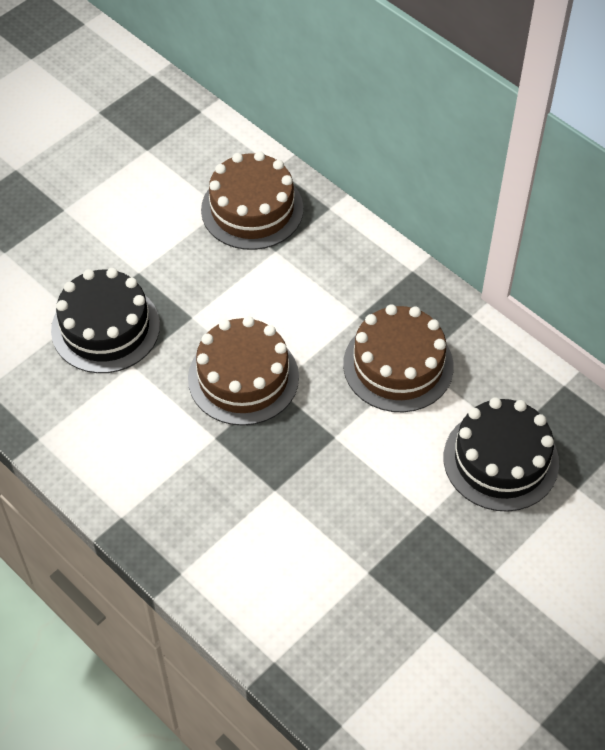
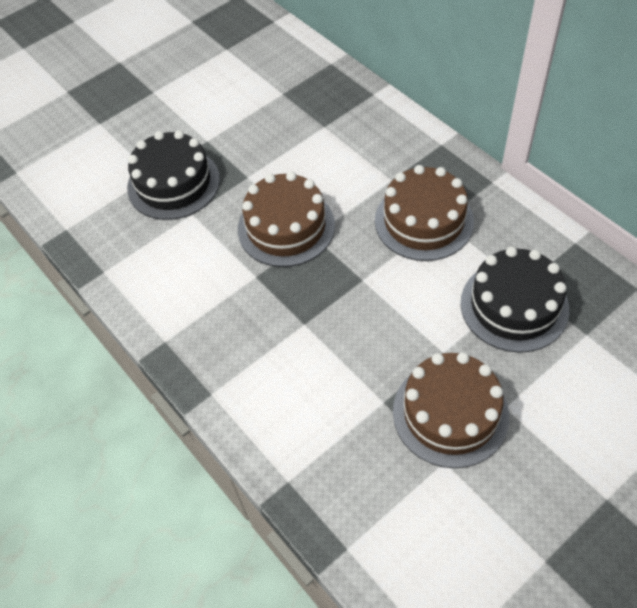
camera: 10 degrees right, 0 degrees up
brown cake [201,151,303,250] -> brown cake moved to [393,352,509,468]

